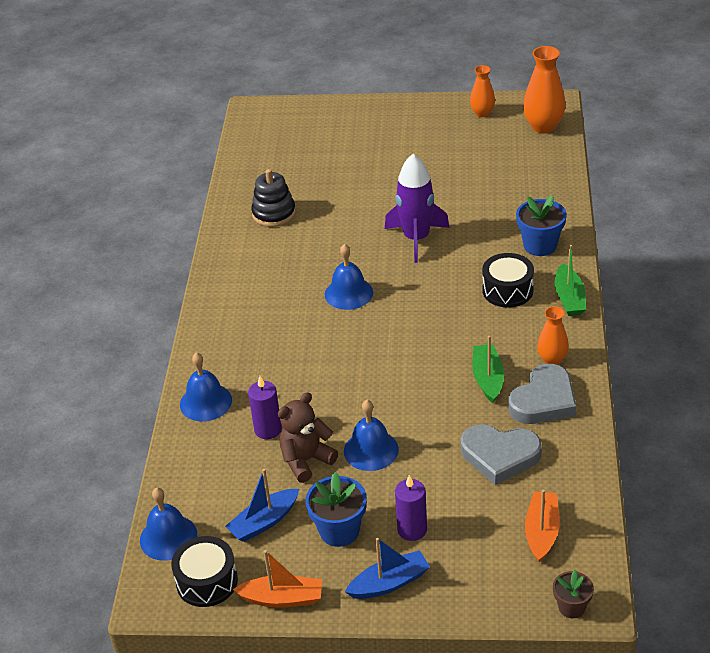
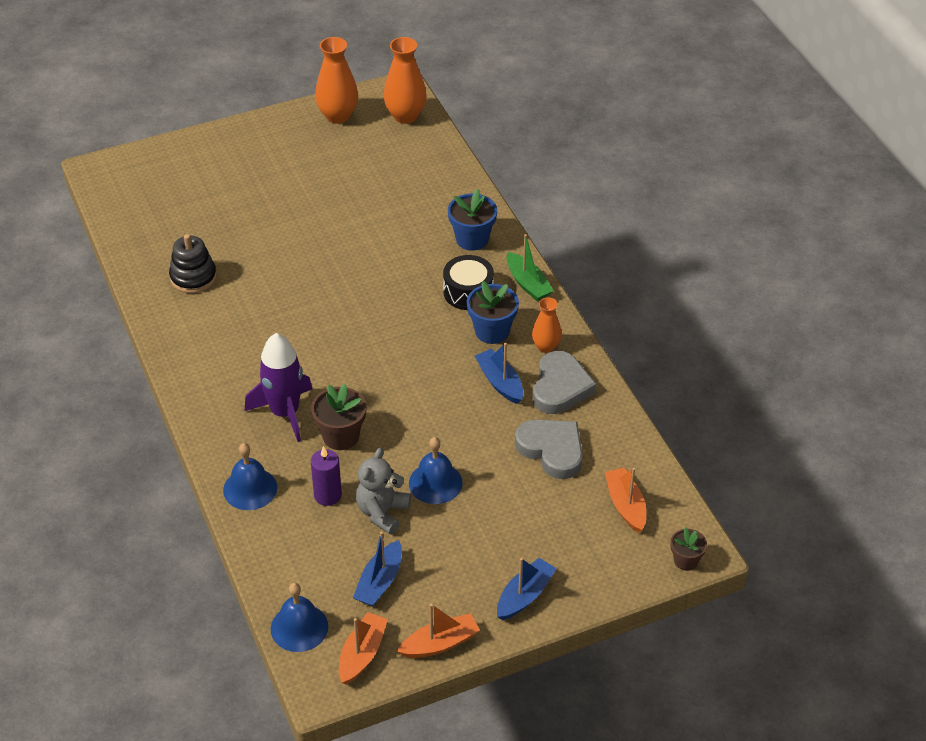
camera: 30 degrees left, 5 degrees up
black drum [171,536,238,607] -> orange boat [339,612,388,684]
brown teddy bear [278,392,338,483] -> grey teddy bear [356,448,411,534]
blue flower pot [305,472,367,547] -> blue flower pot moved to [467,281,519,344]
blue bell [325,244,373,310] -> none
purple rocket [385,154,450,263] -> purple rocket moved to [245,333,312,442]
purple candle [395,475,427,541] -> none
grey heart [461,424,542,485] -> grey heart turned 120 degrees counterclockwise [515,420,583,479]
orange vase [470,65,495,117] -> orange vase [315,37,358,124], size x1.64
green boat [473,335,504,403] -> blue boat [475,343,523,404]
none -> brown flower pot [311,384,366,450]

